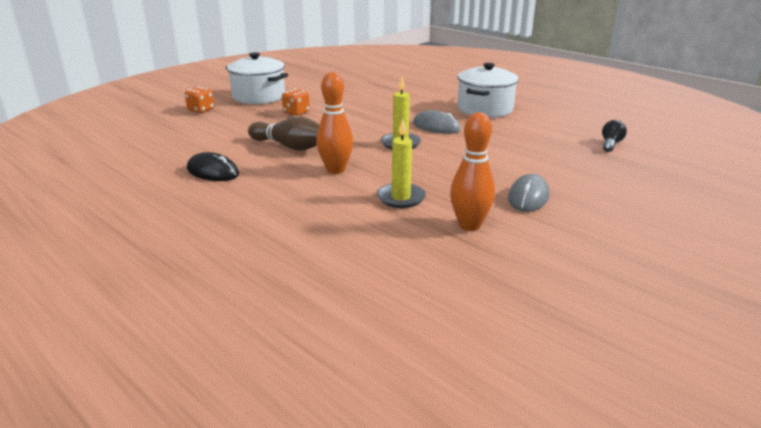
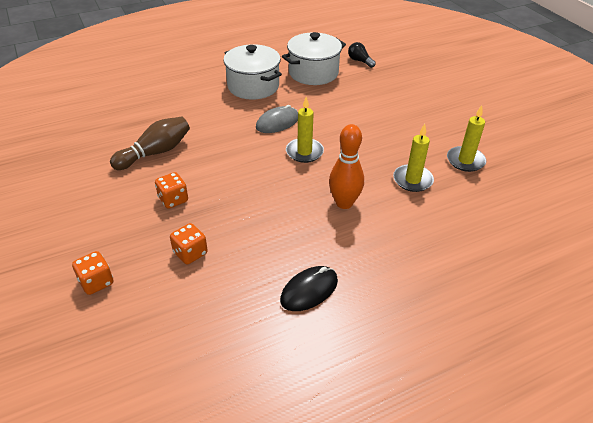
camera: 70 degrees left, 15 degrees up
white pot [226,53,288,104] -> white pot moved to [282,32,346,85]
brown bowling pin [248,116,320,151] -> brown bowling pin moved to [110,117,190,170]
orange bowling pin [450,112,495,231] -> yellow candle [447,105,486,172]
grey mouse [508,174,549,212] -> none
none -> orange dice [170,223,208,264]

